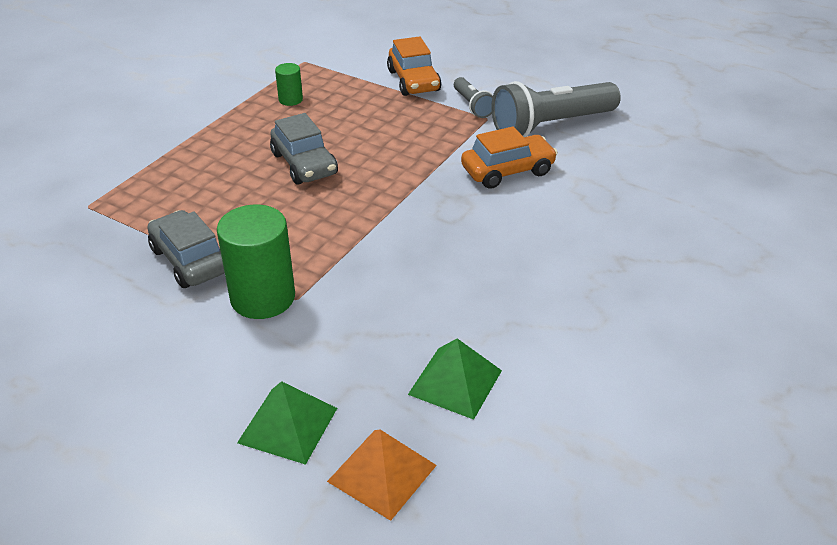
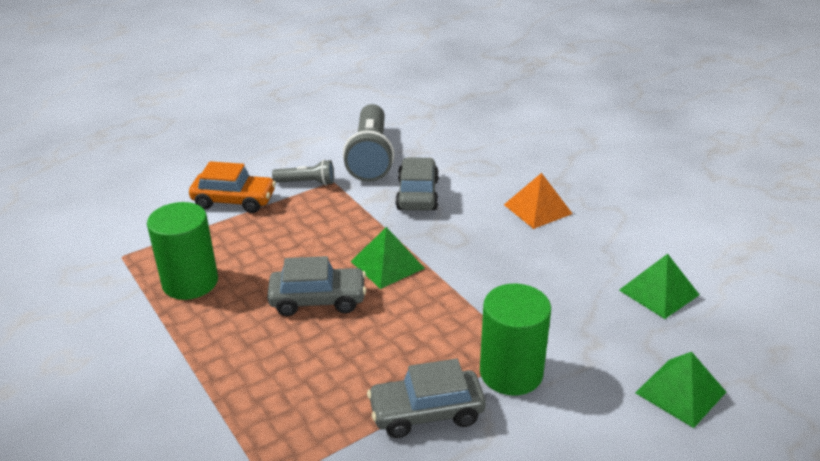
camera: 65 degrees left, 5 degrees down
green cylinder [275,63,303,106] -> green cylinder [147,202,218,300], size x2.01
orange pyramid [327,430,437,521] -> orange pyramid moved to [504,173,573,229]
orange car [461,127,558,189] -> grey car [396,157,439,210]
none -> green pyramid [351,227,425,289]

